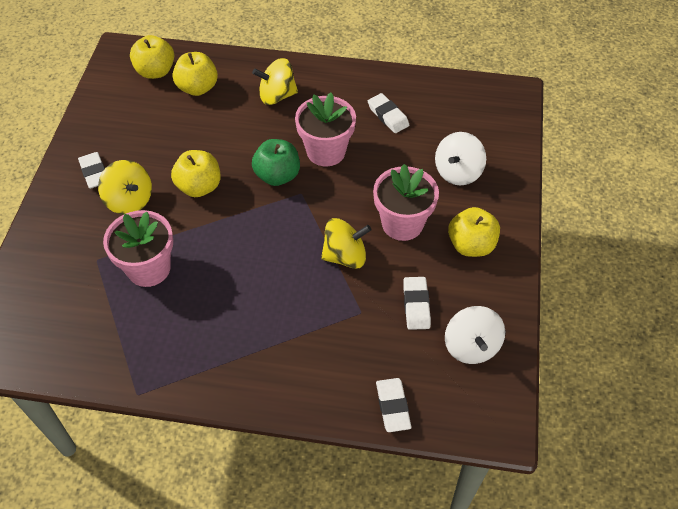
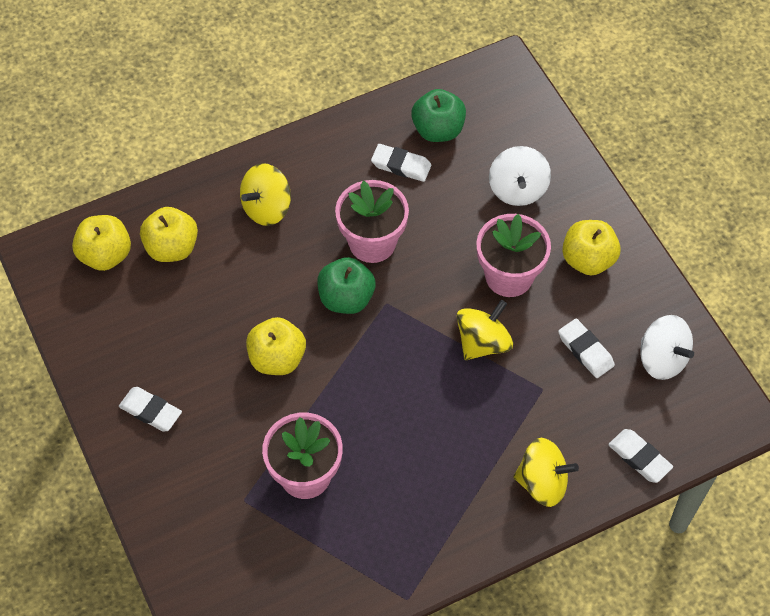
camera: 35 degrees left, 5 degrees up
yellow spinning top [98,160,152,215] -> yellow spinning top moved to [513,438,579,507]
none -> green apple [411,89,466,142]

